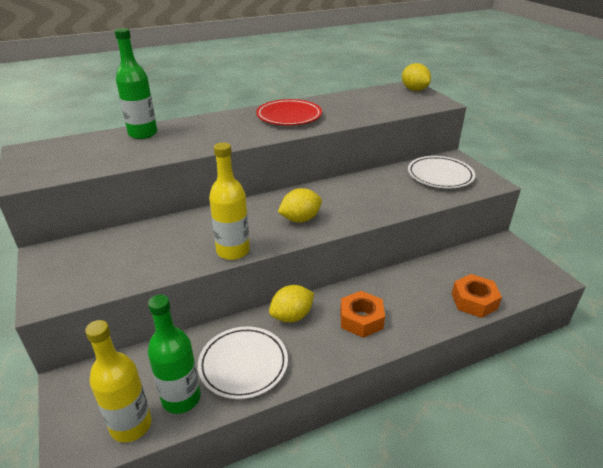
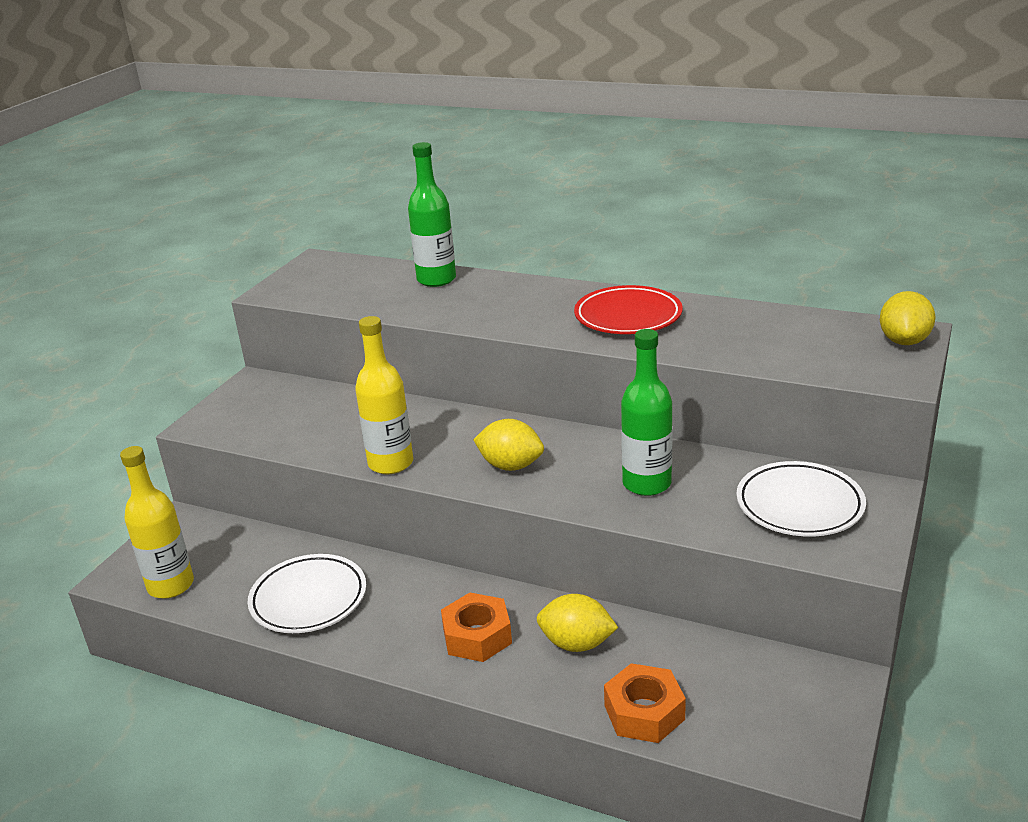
camera: 50 degrees right, 5 degrees down
green bottle [148,295,201,414] -> green bottle moved to [621,329,673,496]
yellow lemon [269,285,314,322] -> yellow lemon moved to [537,594,618,652]

